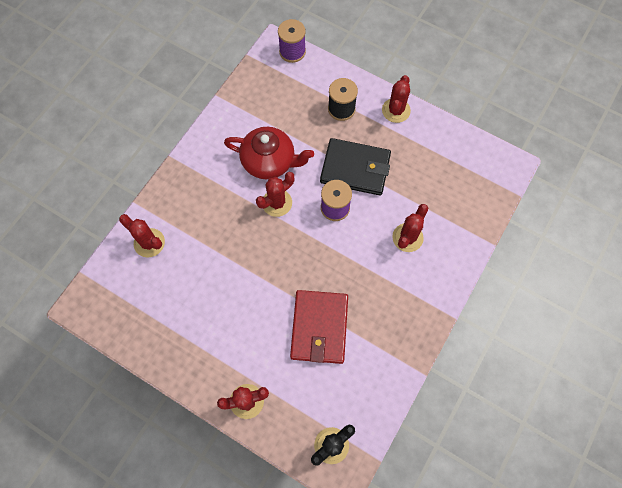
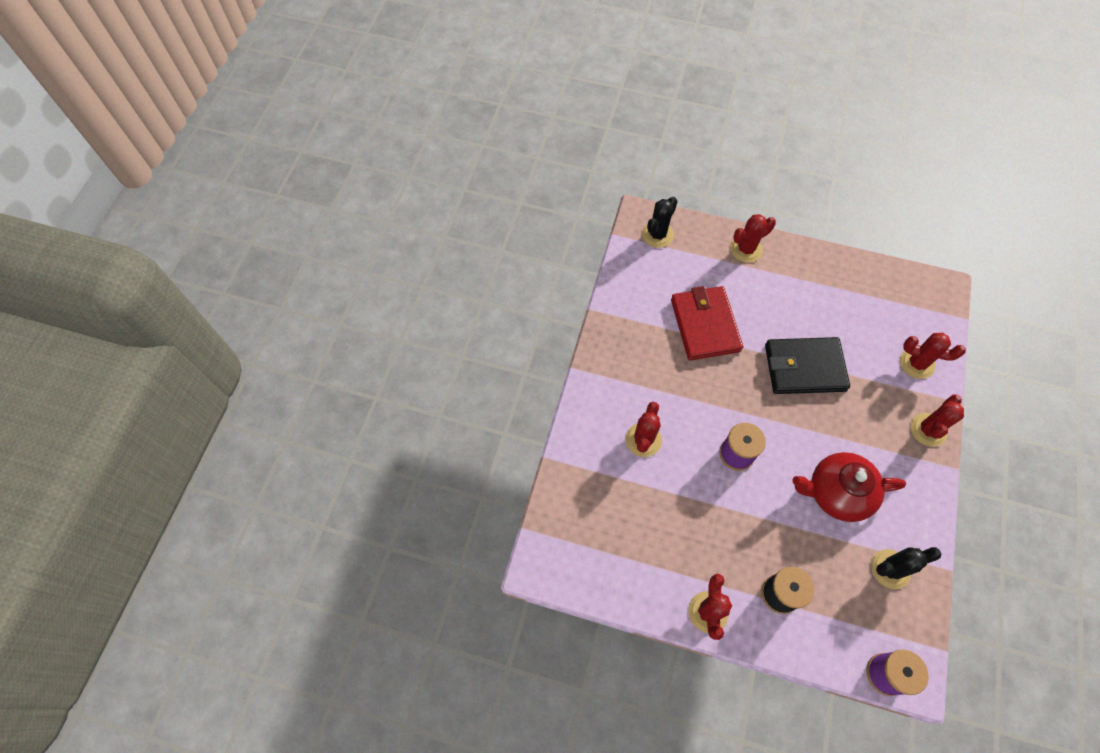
camera: 165 degrees right, 5 degrees down
red cactus [256,172,294,217] -> red cactus moved to [911,394,964,447]
black wallet [320,138,391,195] -> black wallet moved to [765,337,850,394]
none -> black cactus [871,547,941,589]

